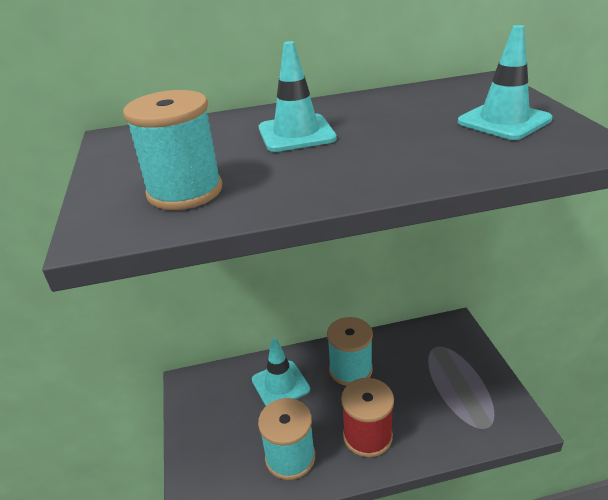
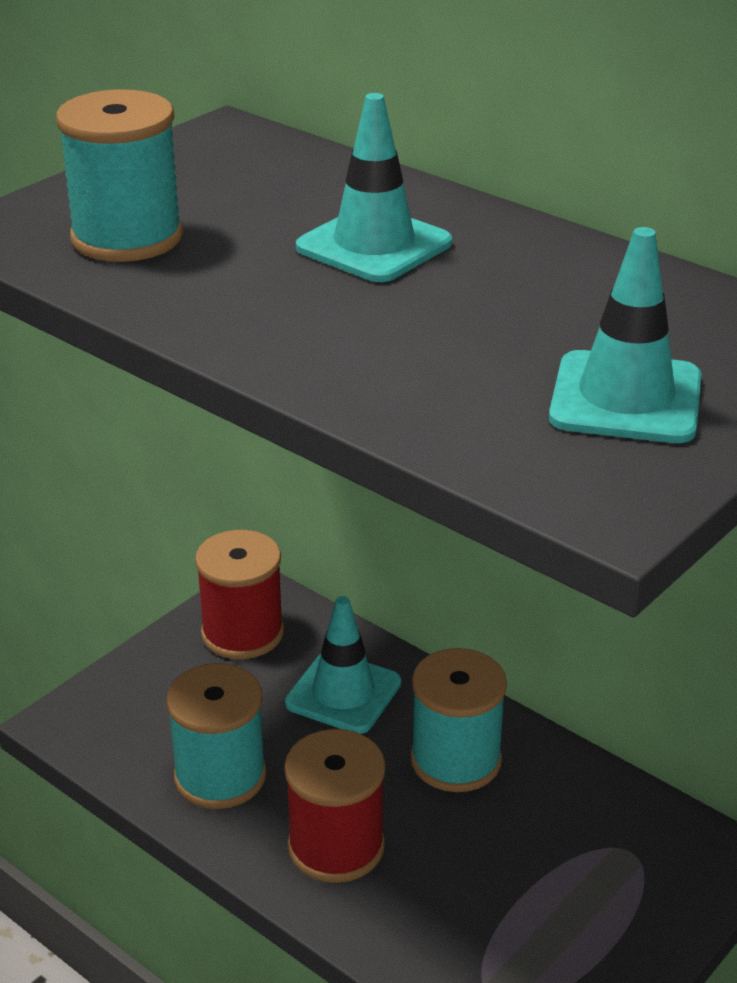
camera: 50 degrees right, 0 degrees up
none -> red spool [195,530,284,659]

